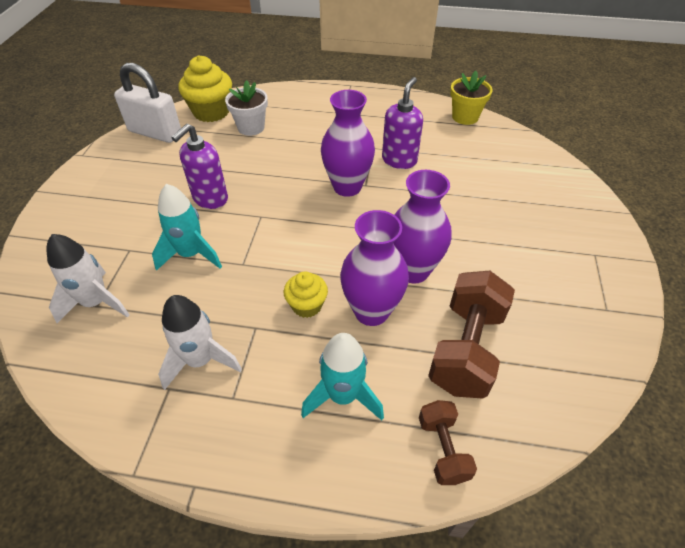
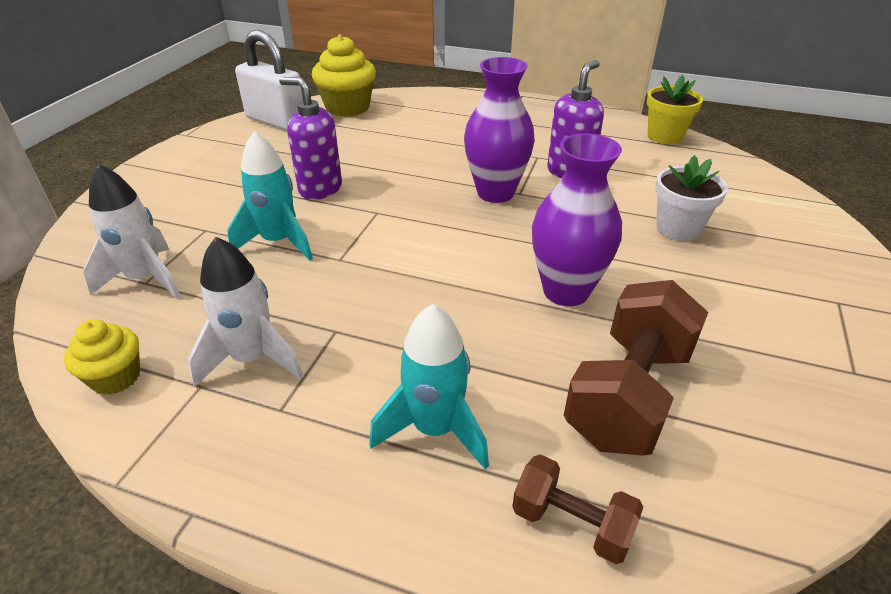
camera: 10 degrees right, 10 degrees down
purple soap dispenser [171,124,228,209] -> purple soap dispenser turned 75 degrees clockwise [279,77,342,200]
white flower pot [225,80,268,136] -> white flower pot moved to [655,155,728,241]
yellow cupcake [284,272,328,318] -> yellow cupcake moved to [64,319,140,395]
purple vase [340,210,409,326] -> none
brown dumbbell [419,400,477,485] -> brown dumbbell turned 60 degrees counterclockwise [512,454,643,564]

